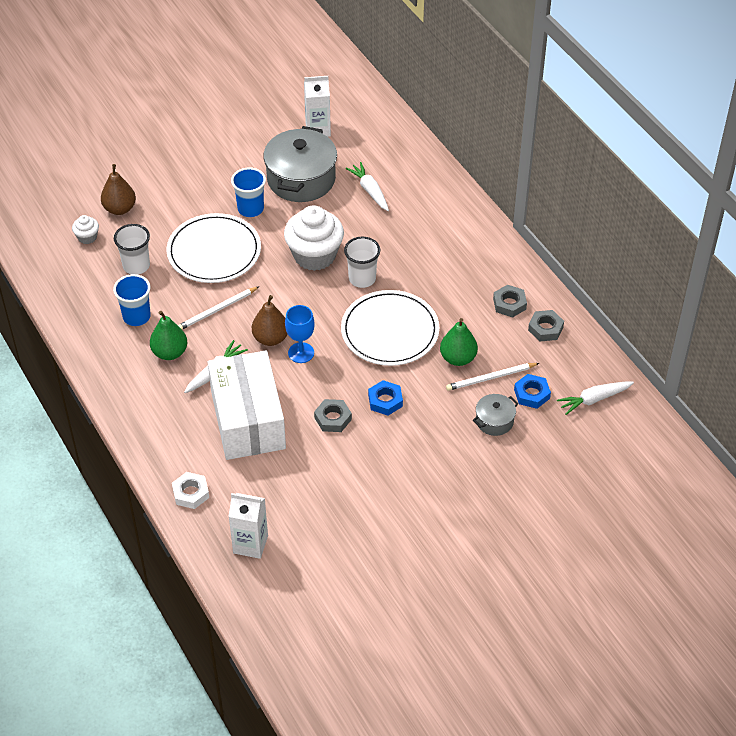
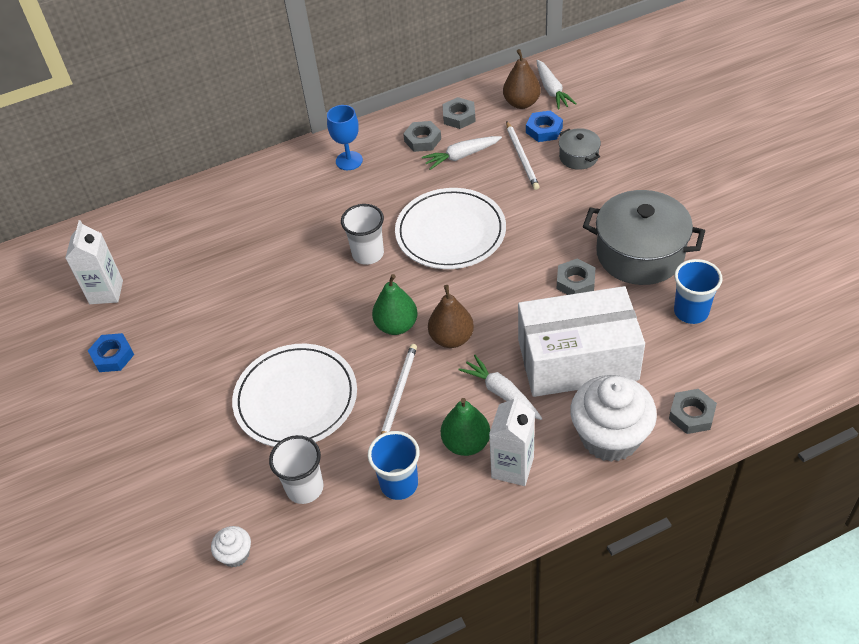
camera: 80 degrees left, 0 degrees up
brown pear [101,164,136,215] -> brown pear moved to [503,49,541,109]
white nut [172,472,209,509] -> grey nut [669,389,717,434]
white pencil [178,286,259,329] -> white pencil turned 135 degrees counterclockwise [381,344,417,434]
white carton [229,493,268,559] -> white carton moved to [489,394,535,486]
blue cup [231,167,266,217] -> blue cup moved to [674,259,723,324]
grey pot [263,126,337,202] -> grey pot moved to [583,190,705,285]
white cupcake [284,206,344,271] -> white cupcake moved to [570,375,657,462]
blue goblet [285,305,315,363] -> blue goblet moved to [327,105,363,170]
white carrot [346,162,389,211] -> white carrot moved to [422,136,502,170]
blue nut [368,380,403,416] -> blue nut moved to [88,333,134,372]
green pear [440,318,478,366] -> green pear moved to [372,274,418,335]

